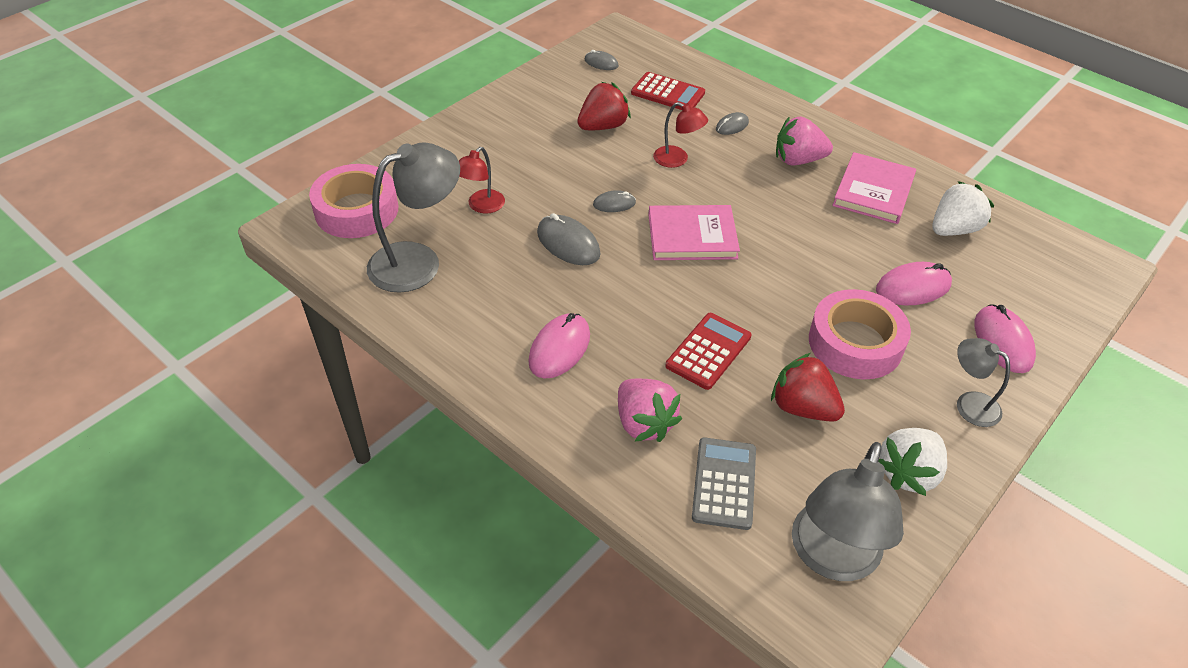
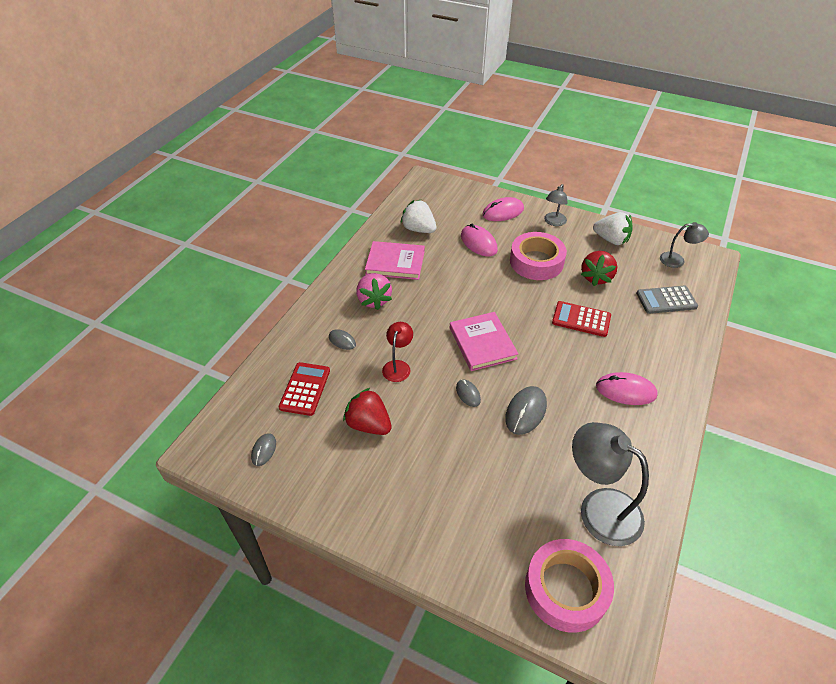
camera: 105 degrees left, 0 degrees up
red lamp [459,147,505,214] -> none
pink strawberry [618,379,682,442] -> none
grey lamp [792,442,904,581] -> grey lamp [660,222,709,268], size x0.55

